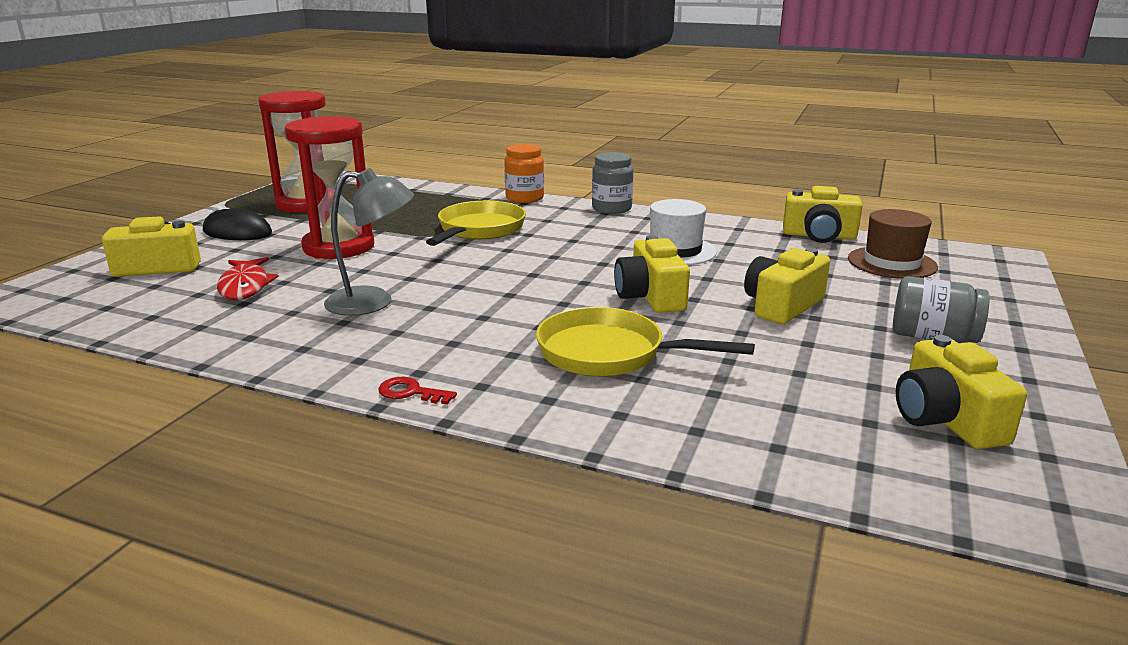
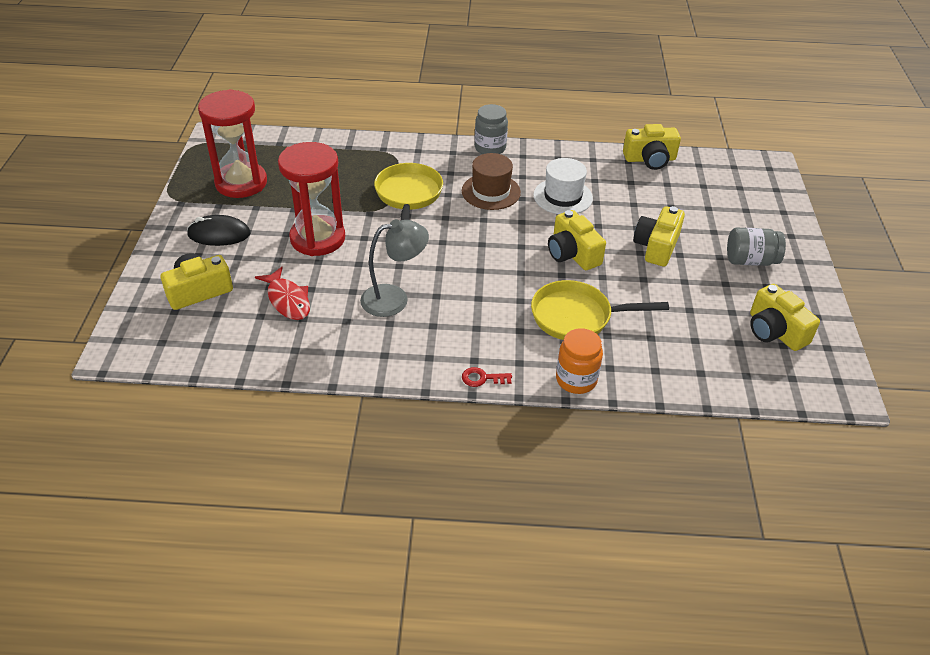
camera: 20 degrees left, 20 degrees up
orange jar [504,144,544,203] -> orange jar moved to [556,328,603,394]
brown hat [848,209,938,279] -> brown hat moved to [462,153,521,210]

